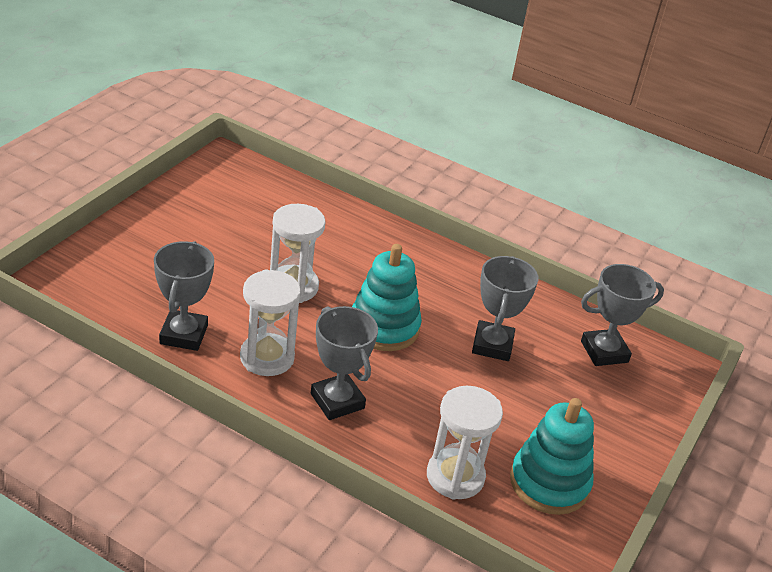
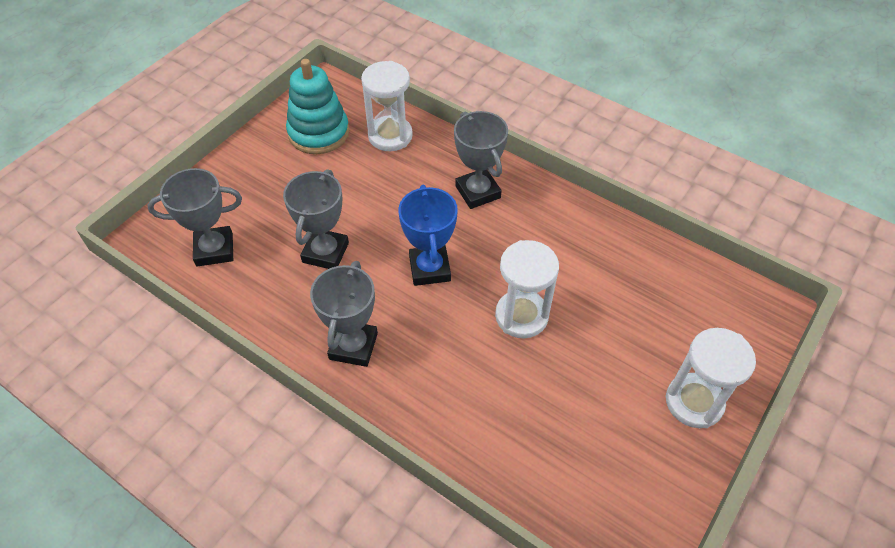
camera: 170 degrees left, 15 degrees up
grey trophy [154,241,214,351] -> grey trophy moved to [310,261,378,367]
white hourglass [240,270,301,376] -> white hourglass moved to [665,328,756,428]
turquoise stacking toy [352,244,422,351] -> blue trophy [398,185,458,286]

